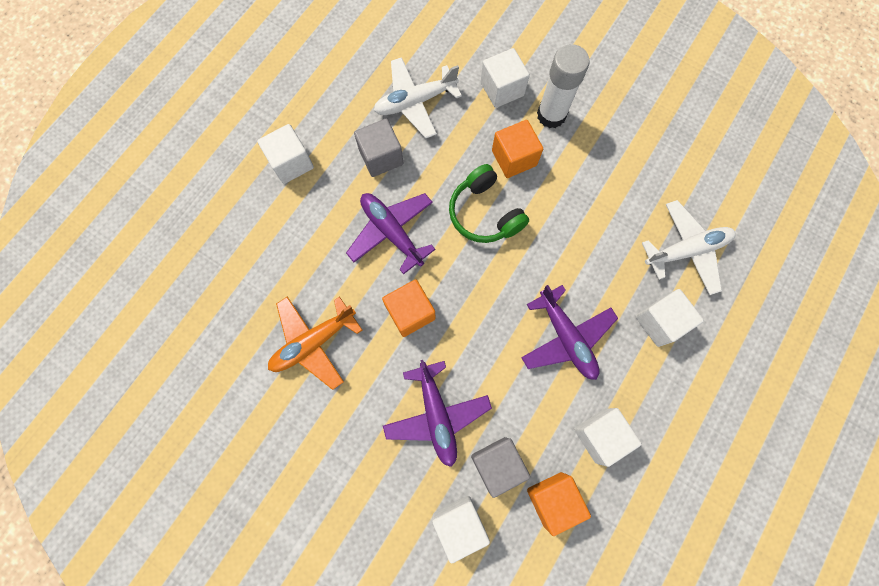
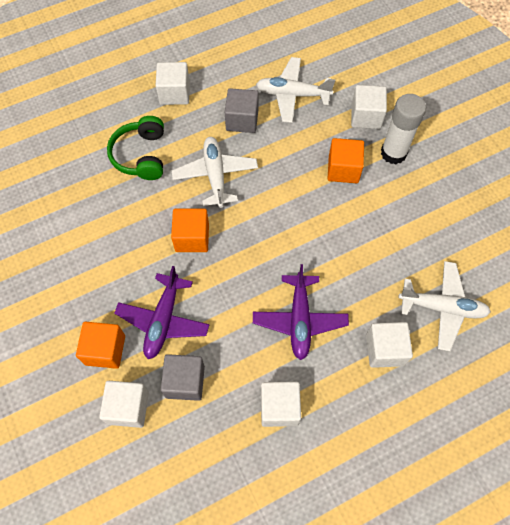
camera: 30 degrees right, 10 degrees down
orange plane [268,296,362,390] -> none
purple plane [346,193,435,274] -> white plane [172,137,258,208]
green headphones [449,164,529,243] -> green headphones moved to [107,116,164,180]
orange cube [527,472,591,536] -> orange cube moved to [76,322,125,369]

